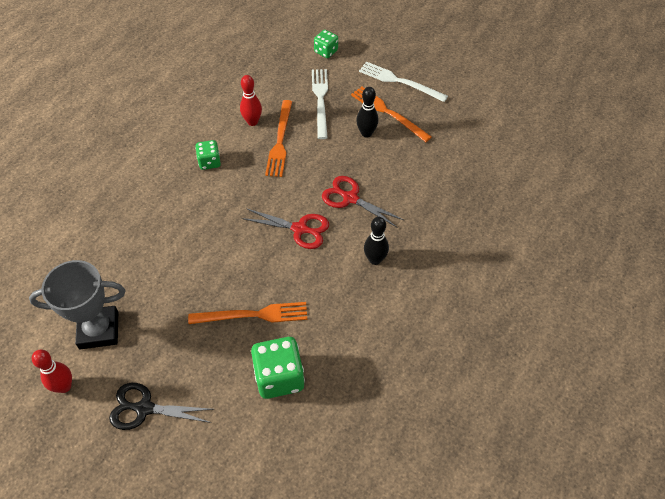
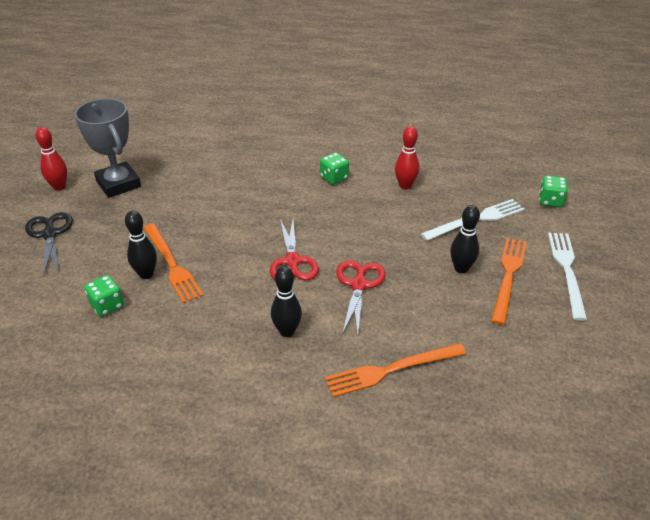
camera: 65 degrees right, 15 degrees down
green dice [251,337,305,399] -> green dice [85,275,124,317], size x0.58
orange fork [265,100,292,177] -> orange fork moved to [325,343,466,397]
none -> black bowling pin [125,211,157,279]

